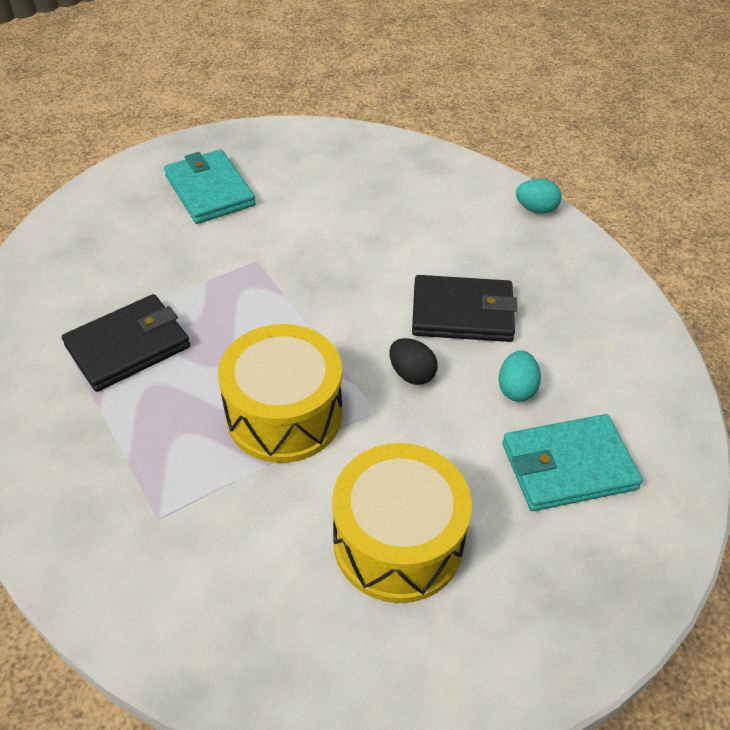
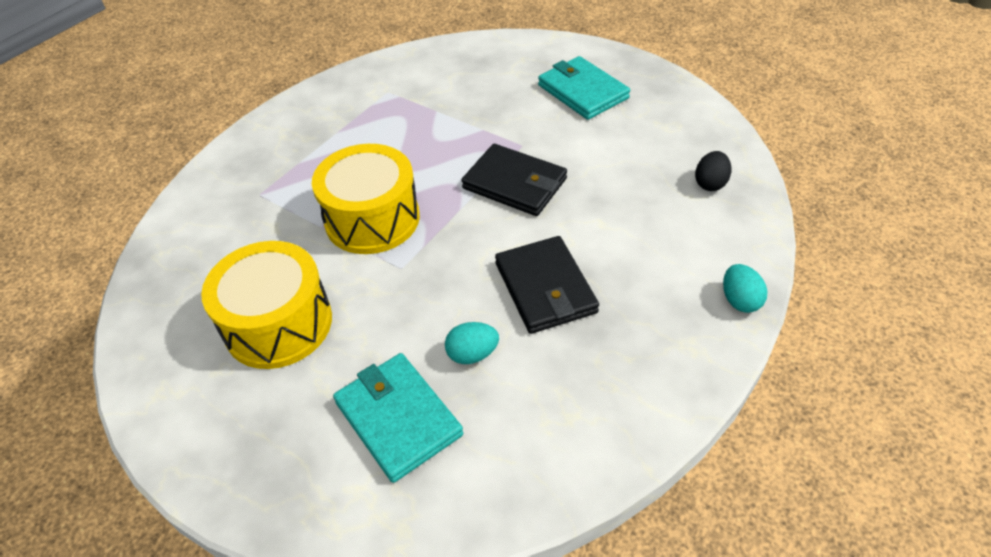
camera: 70 degrees right, 0 degrees up
black wallet [62,294,190,392] -> black wallet moved to [462,144,567,216]
turquoise wallet [164,149,256,224] -> turquoise wallet turned 75 degrees counterclockwise [538,56,630,120]
black egg [389,338,437,385] -> black egg moved to [695,151,732,191]

